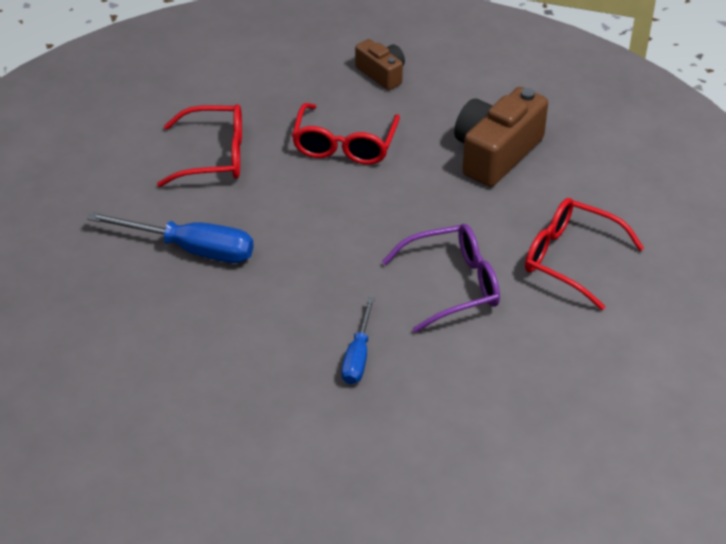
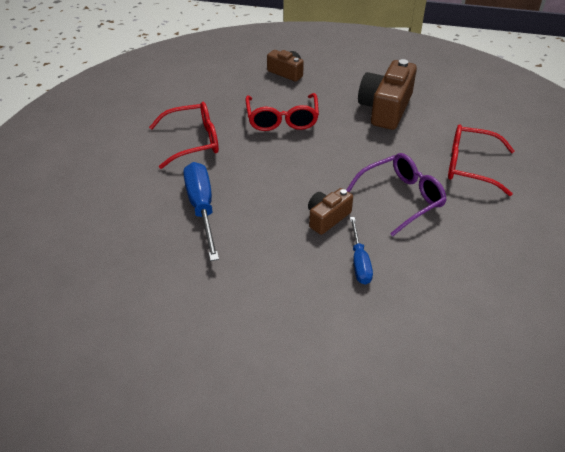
camera: 15 degrees left, 0 degrees up
blue screwdriver [87,212,254,263] -> blue screwdriver turned 105 degrees counterclockwise [183,162,219,261]
none -> brown camera [308,188,353,235]

